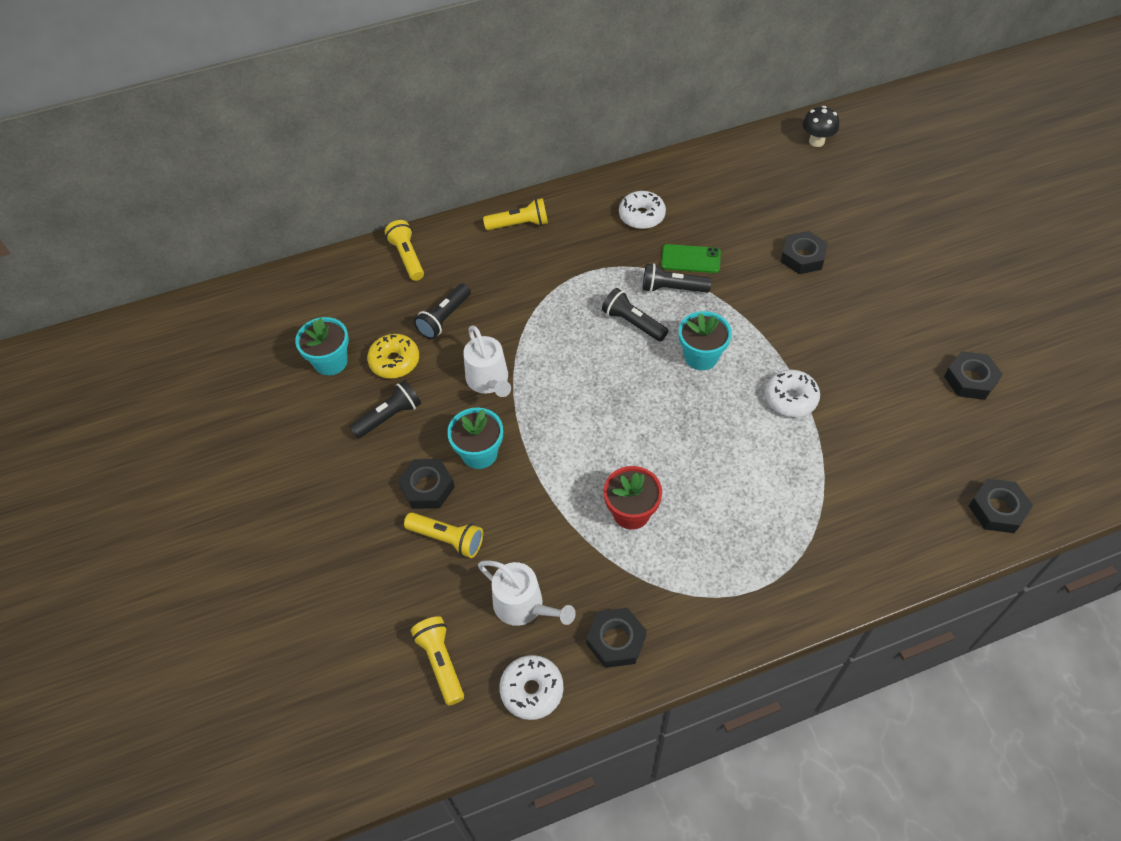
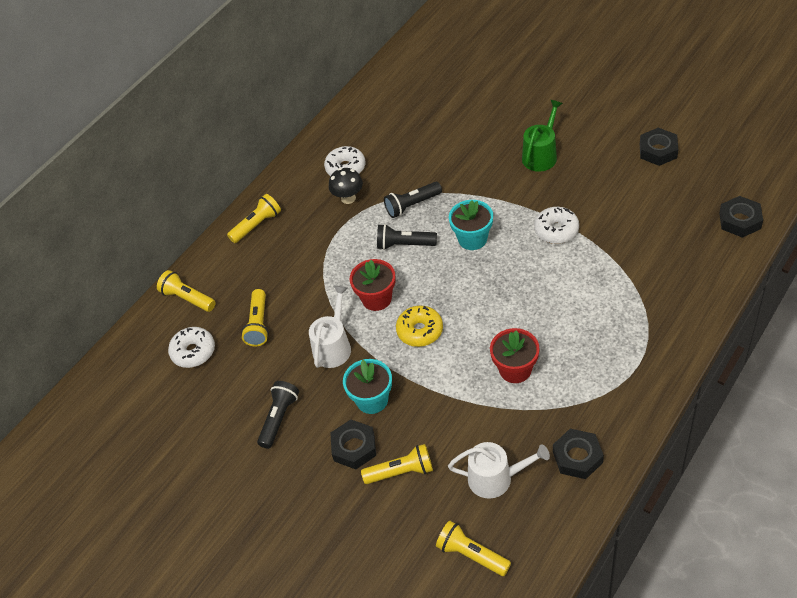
camera: 30 degrees left, 5 degrees down
turquoise flower pot [295,317,349,376] -> none
yellow donut [367,334,419,379] -> yellow donut moved to [396,306,443,347]
black flashlight [414,283,471,339] -> yellow flashlight [241,289,269,346]
white watering can [463,325,511,397] -> white watering can turned 105 degrees counterclockwise [309,286,351,368]
white donut [499,655,564,720] -> white donut moved to [168,327,215,368]
green phone [661,244,721,273] -> none
black nut [781,231,828,274] -> none
black mushroom [802,106,839,147] -> black mushroom moved to [329,168,363,204]
none -> red flower pot [350,259,395,311]
none -> green watering can [522,100,563,172]

